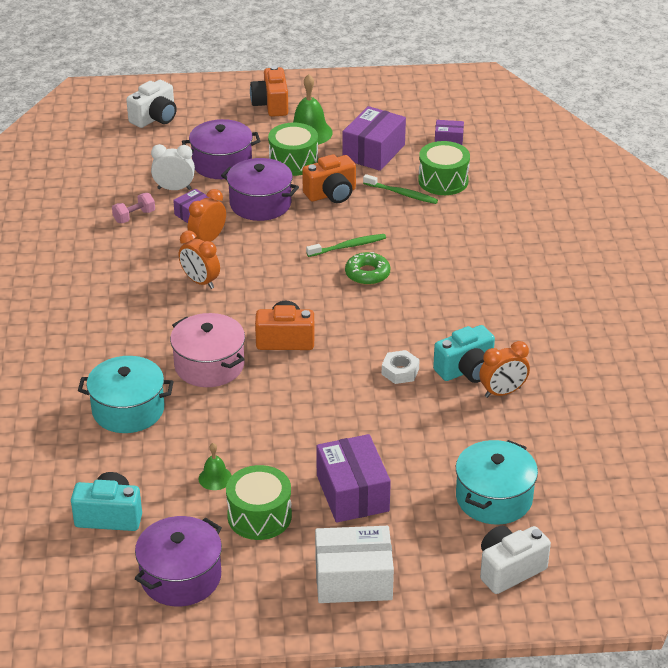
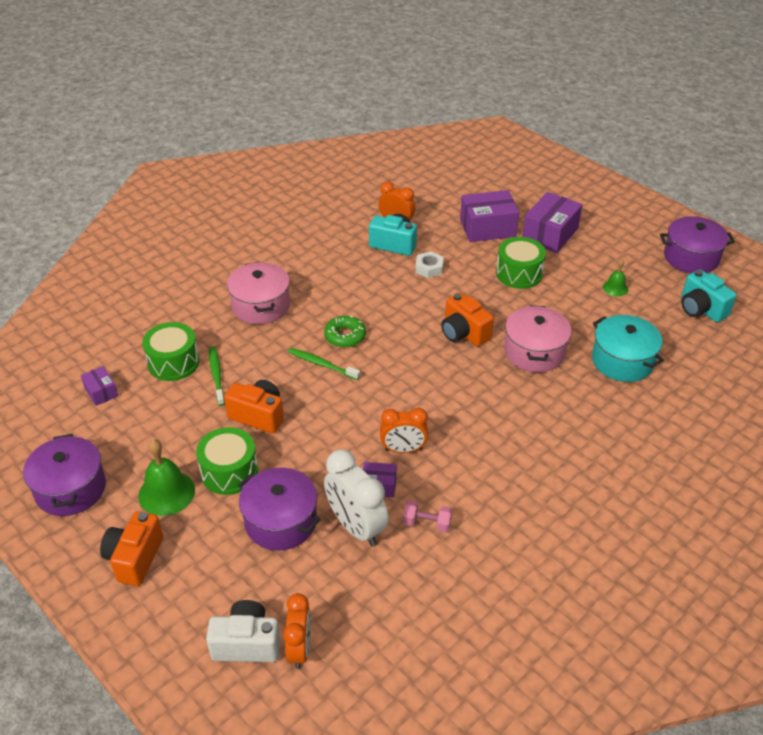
camera: 130 degrees left, 5 degrees up
white clock [151,144,195,190] -> white clock [324,449,389,546], size x1.50
orange clock [179,230,220,289] -> orange clock moved to [283,593,311,669]
purple pot [221,158,299,221] -> purple pot moved to [23,434,106,516]
green drum [226,465,292,540] -> green drum moved to [496,237,546,289]
orange camera [250,66,288,117] -> orange camera turned 150 degrees clockwise [100,511,163,586]
white box [315,526,394,603] -> none
purple box [342,106,406,171] -> purple box moved to [460,190,519,242]
turquoise pot [456,440,538,524] -> none
white camera [480,526,551,594] -> none
none -> pink pot [227,262,290,324]

